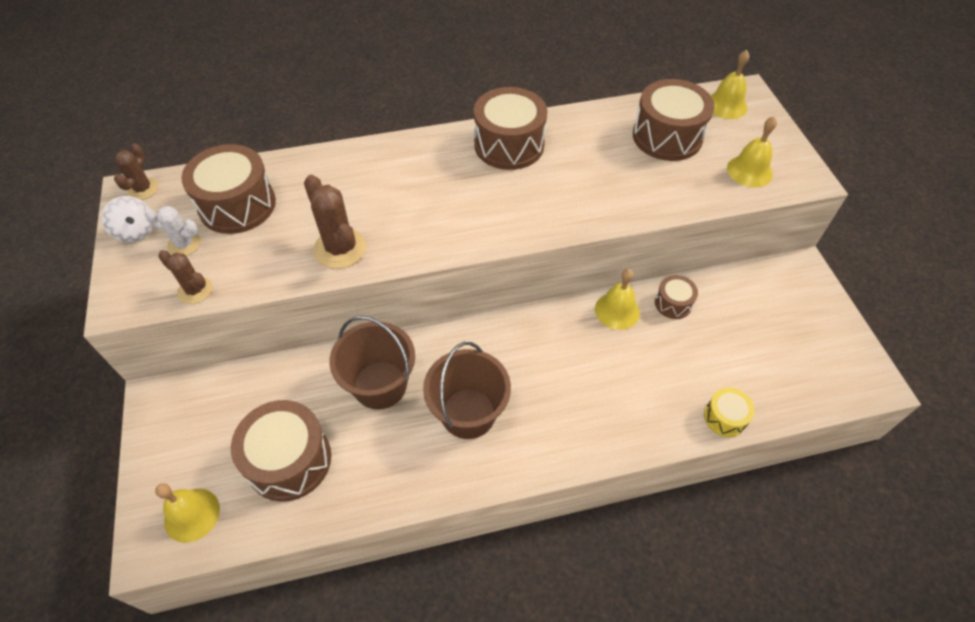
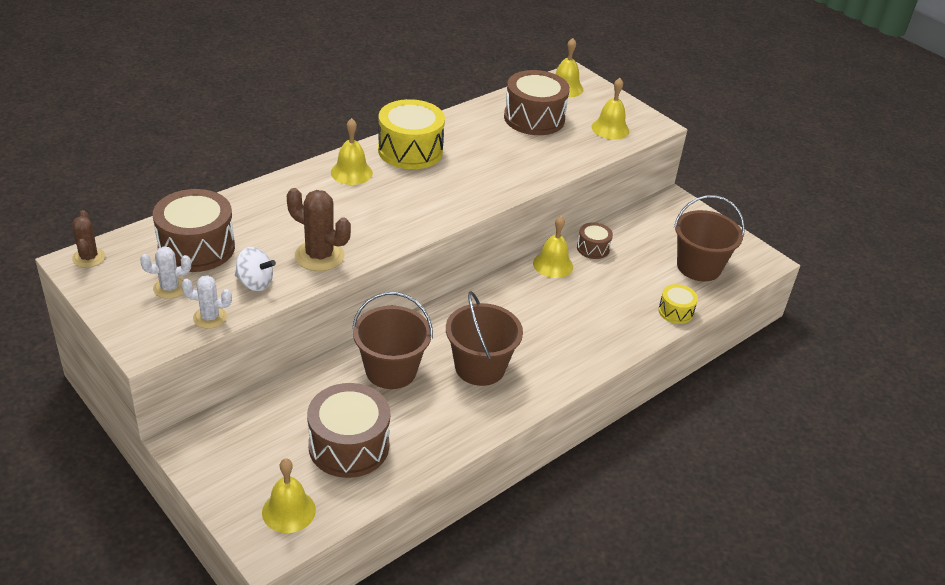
camera: 30 degrees left, 15 degrees down
white spinning top [101,196,153,243] -> white spinning top moved to [235,247,276,291]
brown cactus [158,250,212,304] -> white cactus [181,275,232,329]
brown drum [474,87,547,170] -> yellow drum [378,99,445,169]
none -> yellow bell [331,118,373,185]
none -> brown bucket [674,195,745,282]

